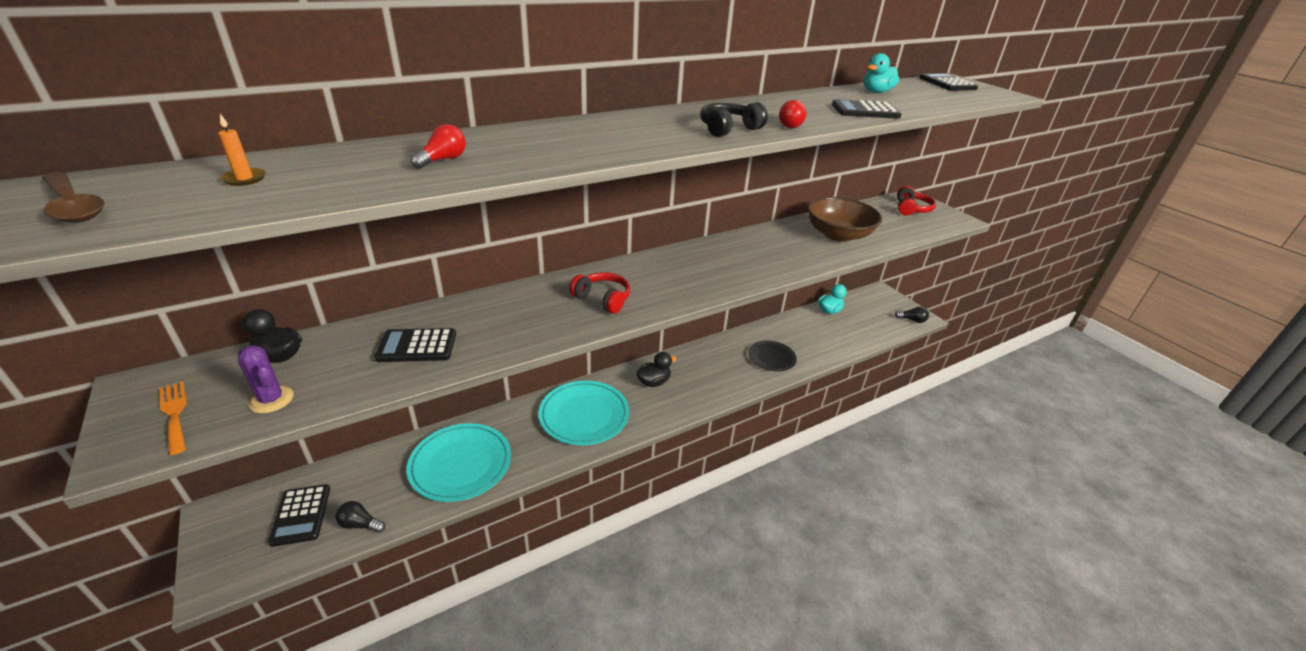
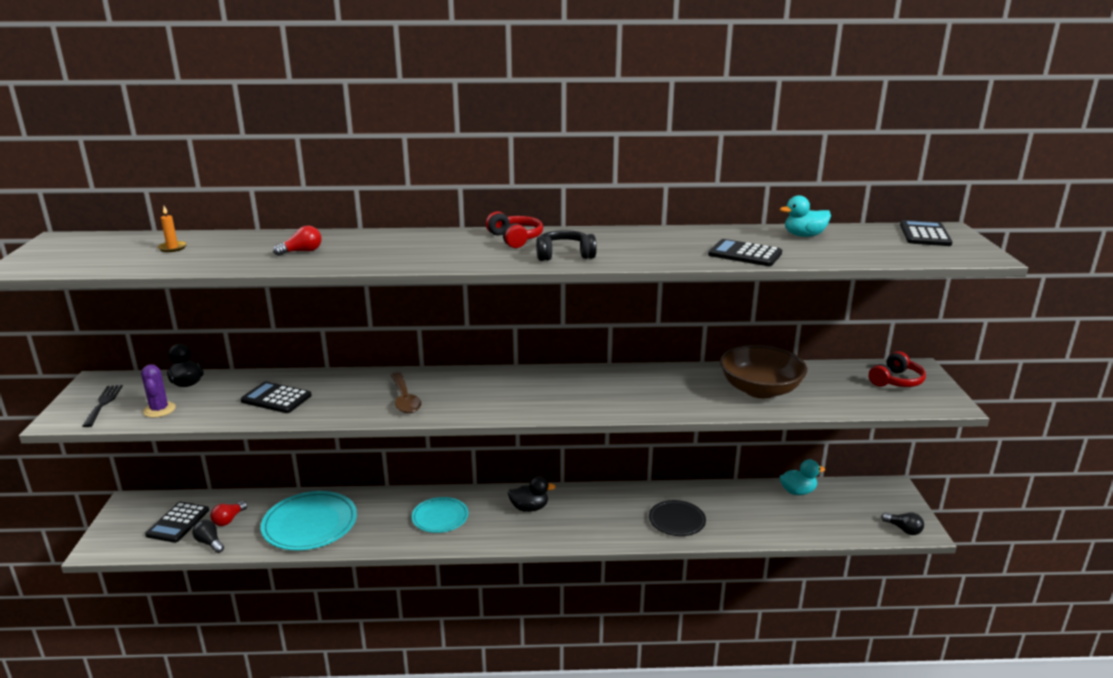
camera: 30 degrees right, 10 degrees down
brown spoon [42,172,105,223] -> brown spoon moved to [391,372,422,413]
orange fork [159,381,187,455] -> black fork [83,385,123,427]
turquoise plate [539,381,629,445] -> turquoise plate [412,497,469,533], size x0.61
red headphones [569,272,630,314] -> red headphones moved to [486,211,543,248]
red light bulb [779,100,806,128] -> red light bulb moved to [210,501,247,526]

